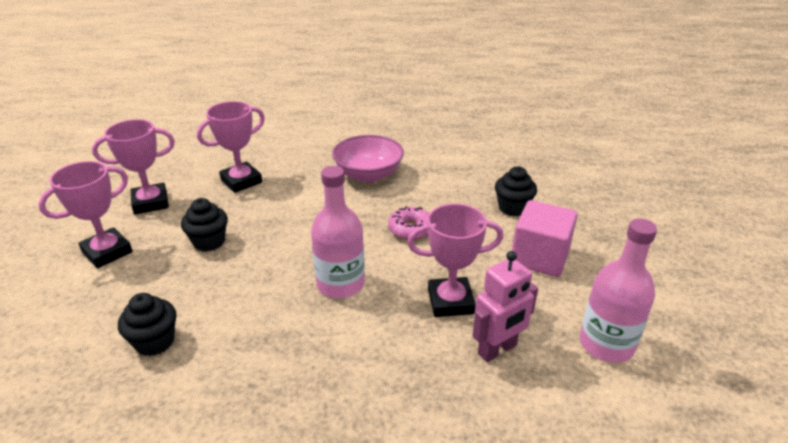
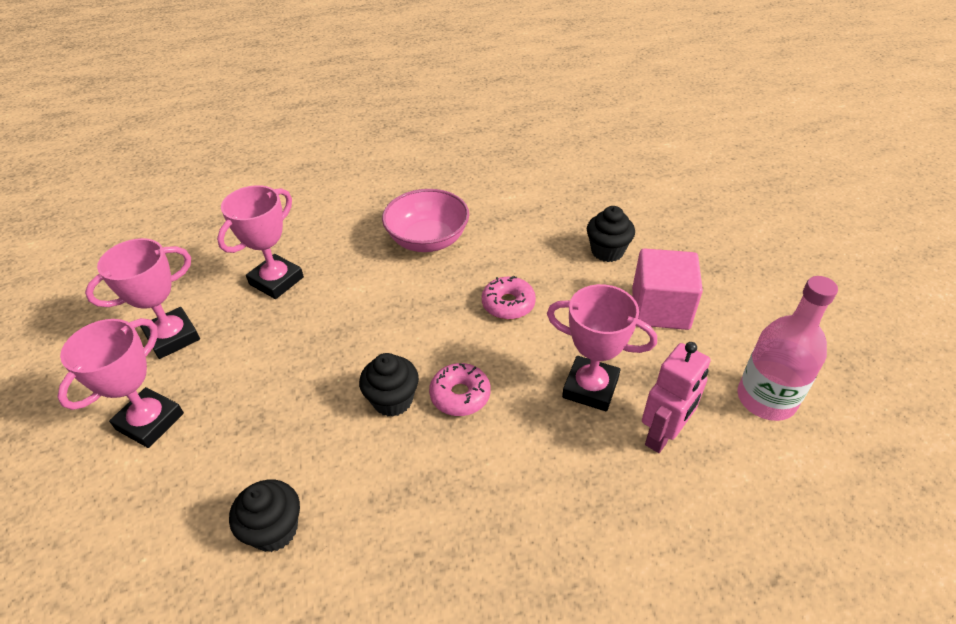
camera: 15 degrees left, 10 degrees up
black cupcake [181,198,228,252] -> black cupcake moved to [359,353,419,417]
pink bottle [311,166,365,298] -> pink donut [429,363,490,416]
pink trophy [407,204,503,317] -> pink trophy turned 45 degrees clockwise [547,284,657,411]

